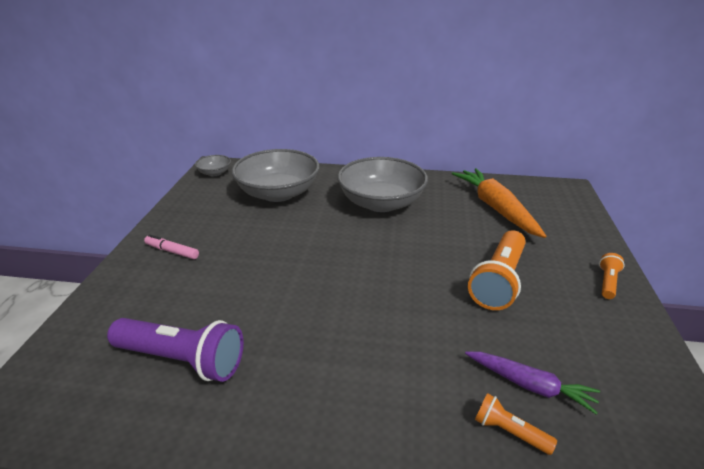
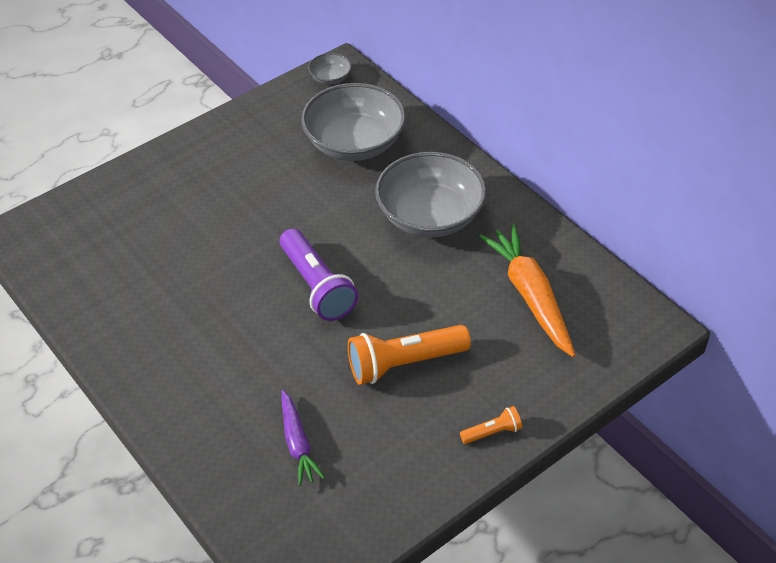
camera: 45 degrees right, 15 degrees up
purple flashlight [107,318,244,382] -> purple flashlight moved to [280,228,358,321]
pink marker [144,234,199,259] -> none
orange carrot [452,168,546,238] -> orange carrot turned 45 degrees counterclockwise [479,225,575,357]
orange flashlight [475,393,557,455] -> none

